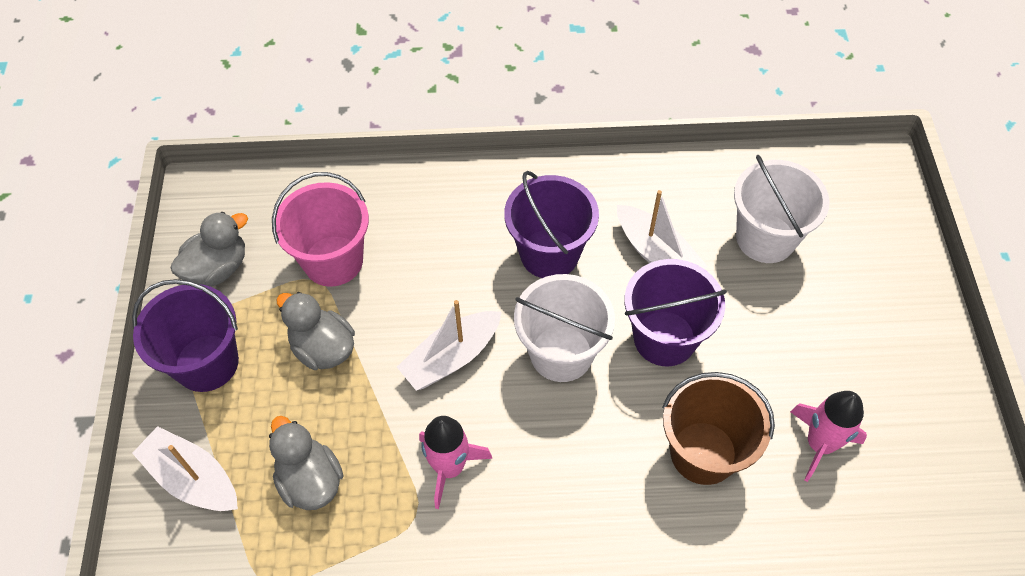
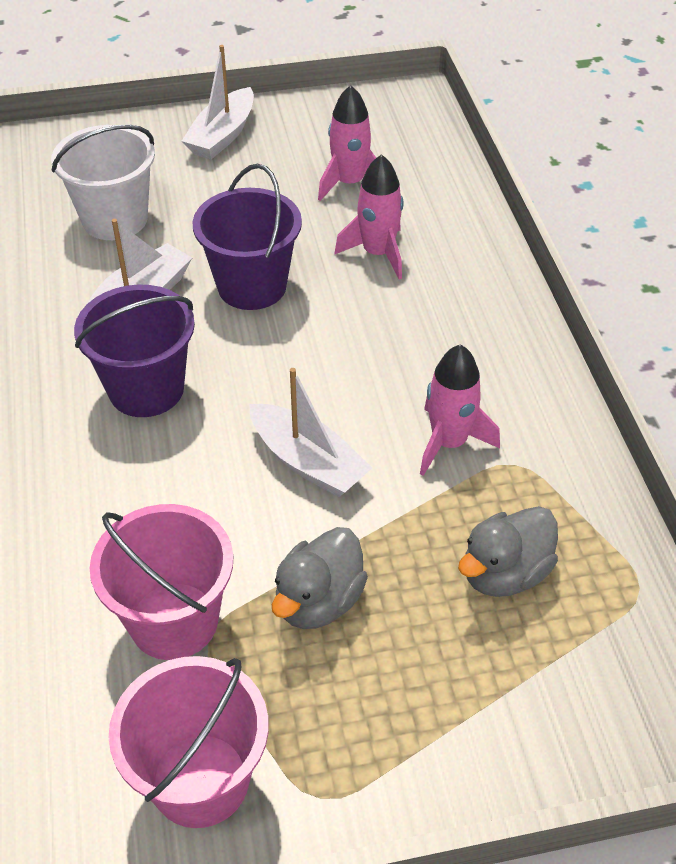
camera: 100 degrees left, 10 degrees down
purple bucket [132,279,239,392] -> none
white boat [132,426,238,511] -> white boat moved to [182,45,254,160]
grey duck [171,212,248,287] -> pink bucket [109,656,269,828]
white bucket [514,274,615,382] -> none
brown bucket [662,372,775,485] -> pink rocket [335,154,404,280]

